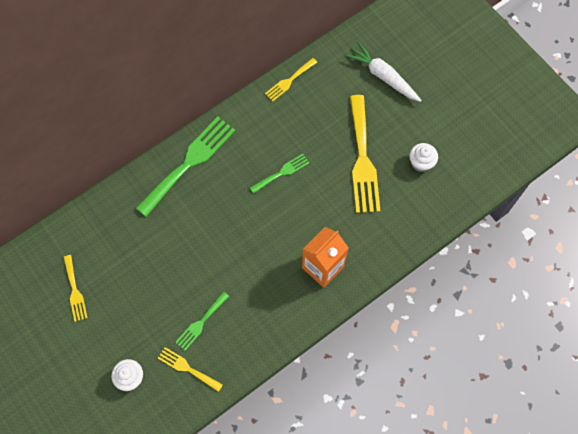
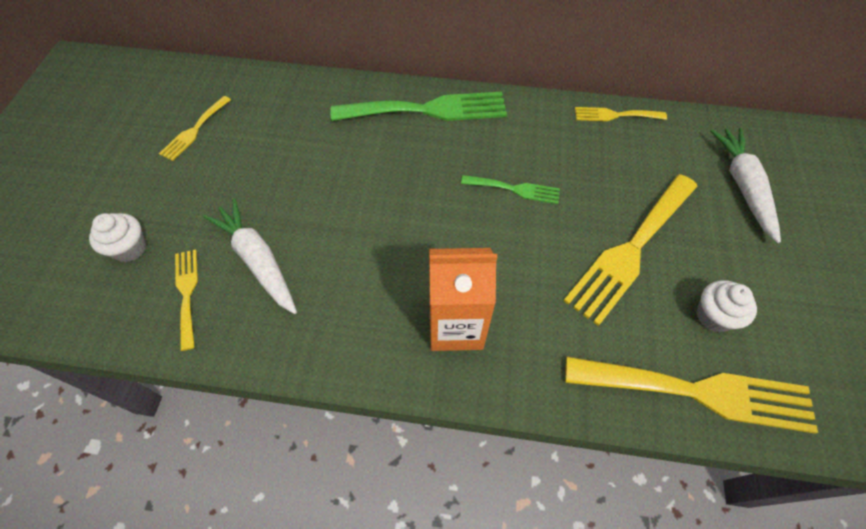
camera: 45 degrees right, 10 degrees down
green fork [175,292,229,351] -> white carrot [203,198,297,314]
none -> yellow fork [565,357,818,434]

